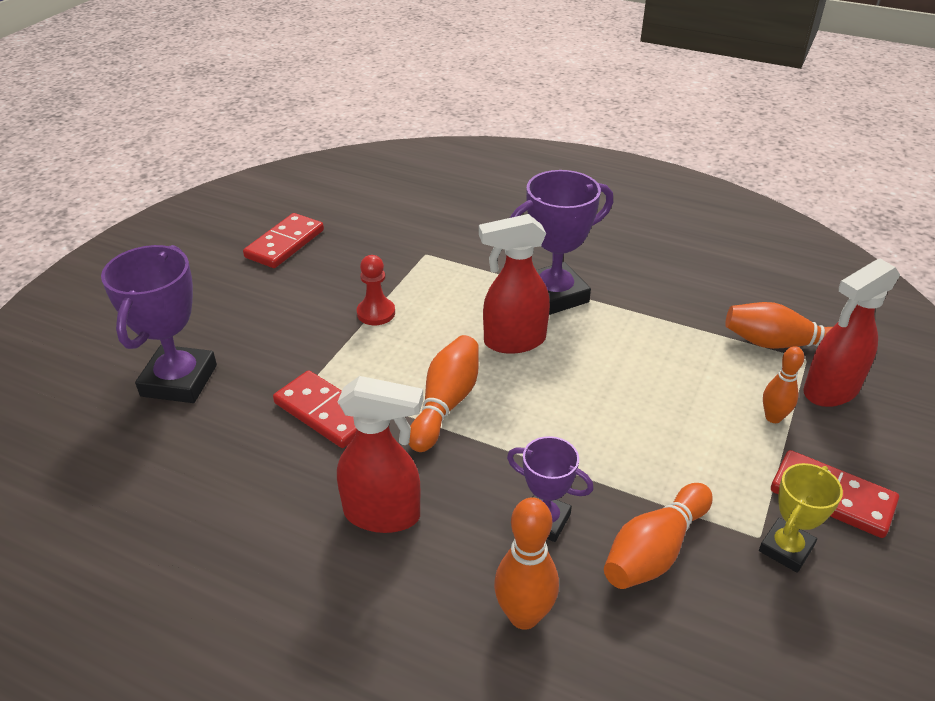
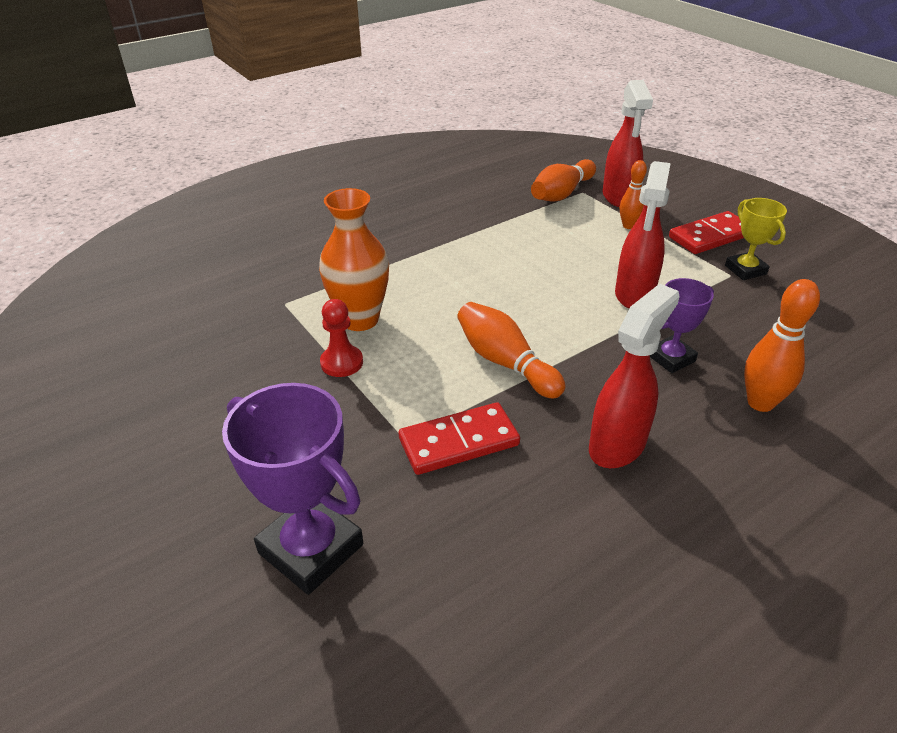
camera: 60 degrees left, 0 degrees up
red domino [243,213,324,268] -> none
red spray bottle [479,214,550,354] -> red spray bottle moved to [615,161,671,308]
purple trophy [510,170,613,315] -> none
orange bowling pin [604,483,713,589] -> none
none -> orange vase [319,188,389,331]

